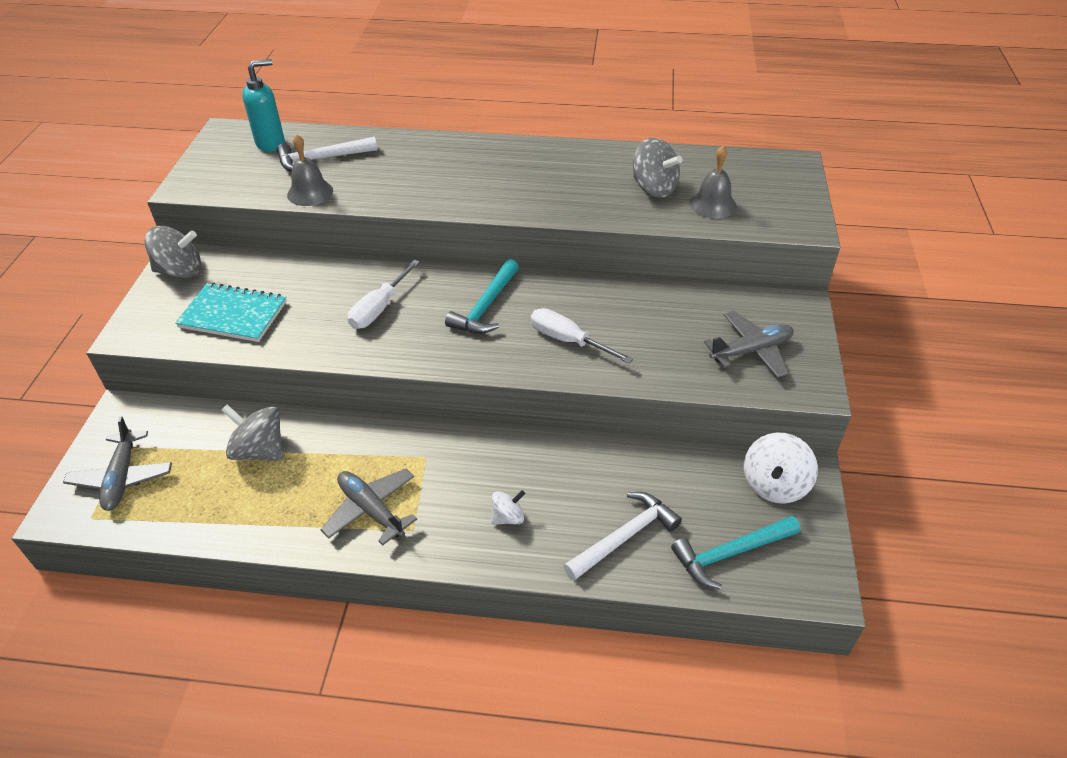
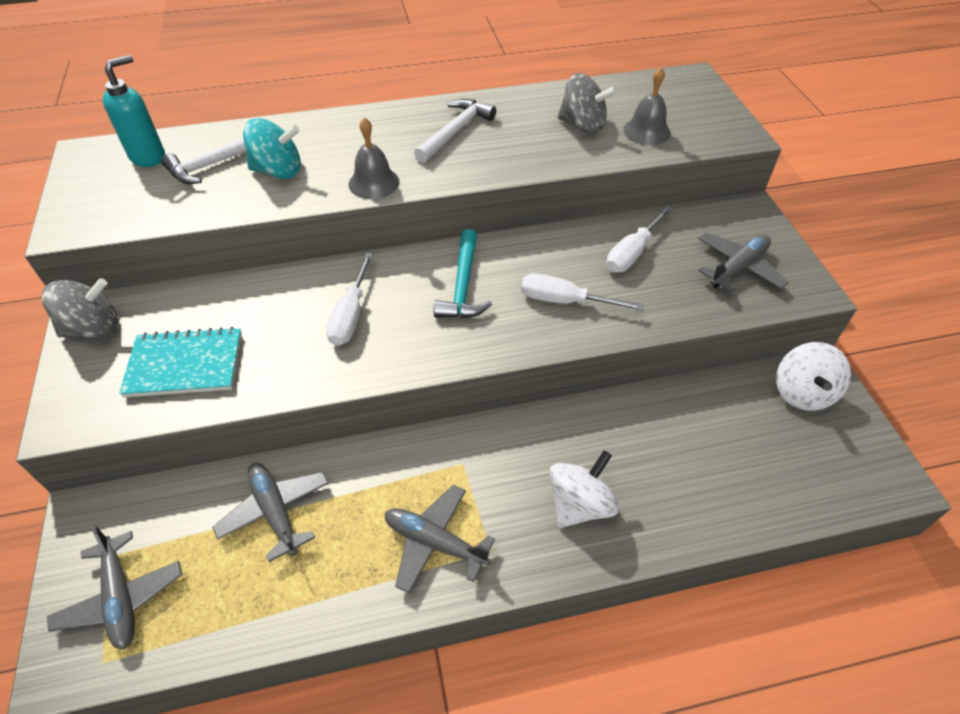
camera: 20 degrees left, 5 degrees up
grey spinning top [221,405,284,461] -> grey plane [212,463,329,562]
grey bell [287,134,333,206] -> grey bell moved to [349,117,399,199]
white spinning top [491,490,525,525] -> white spinning top [549,450,619,528], size x1.75
white hammer [564,492,682,581] -> white hammer moved to [414,99,496,163]
turquoise hammer [671,516,801,589] -> none
none -> turquoise spinning top [243,118,301,179]
none -> white screwdriver [606,206,673,273]

